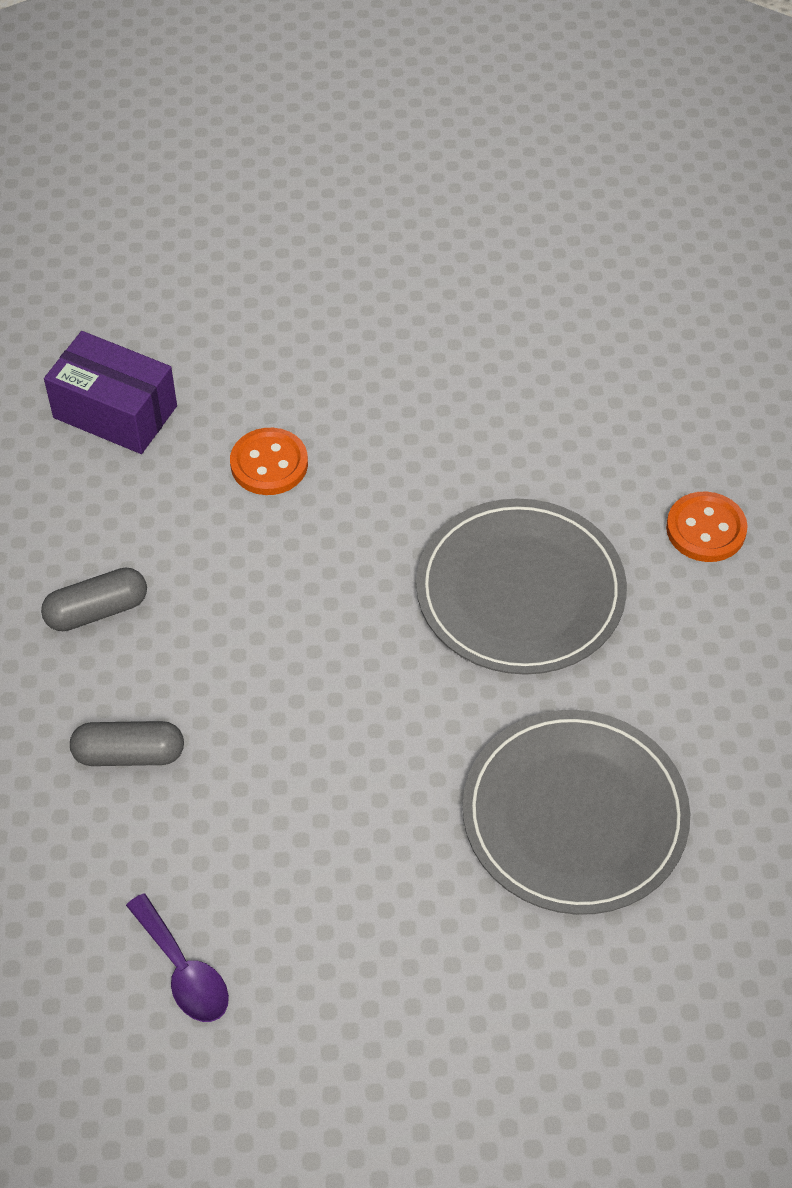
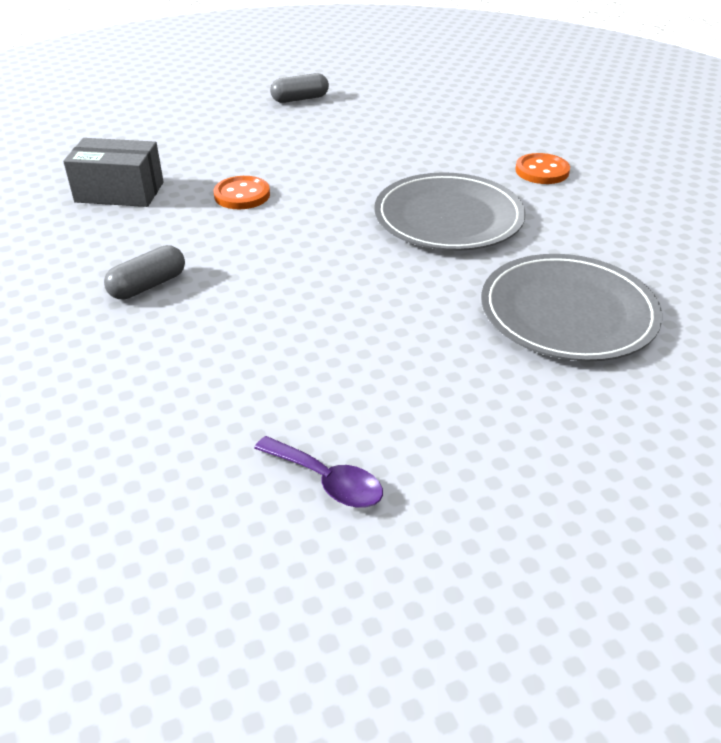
camera: 20 degrees left, 15 degrees down
purple box [44,331,177,454] -> grey box [63,138,164,207]
grey capsule [70,721,184,766] -> grey capsule moved to [270,73,329,103]

